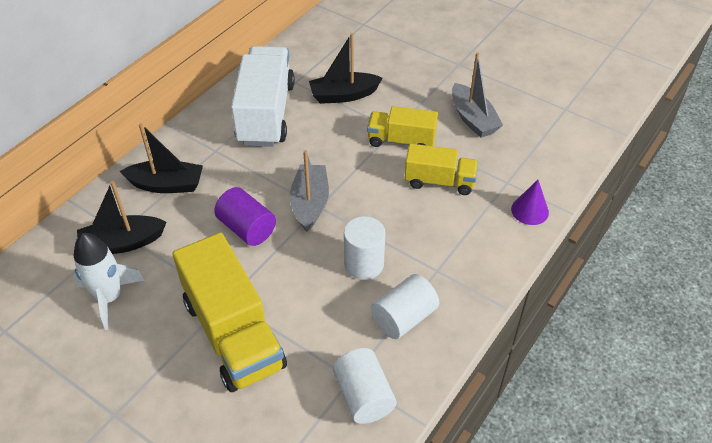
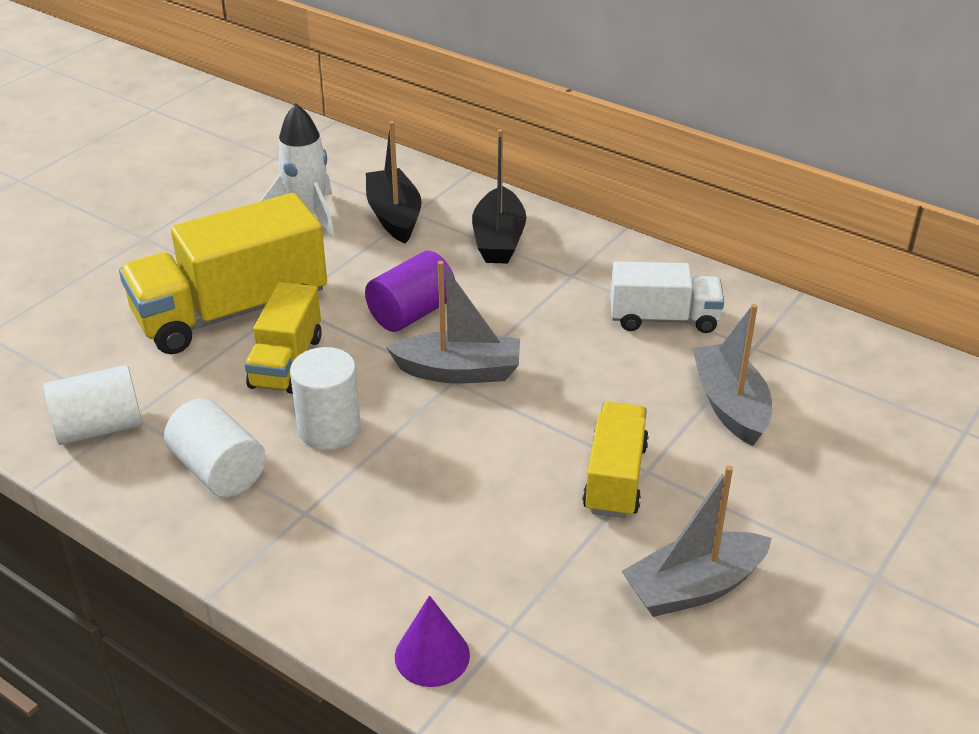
camera: 90 degrees right, 10 degrees down
white truck [231,46,295,147] -> white truck [610,261,724,333], size x0.58
black boat [309,33,383,104] -> grey boat [692,304,772,446]
yellow truck [404,144,478,195] -> yellow truck moved to [245,282,322,394]

